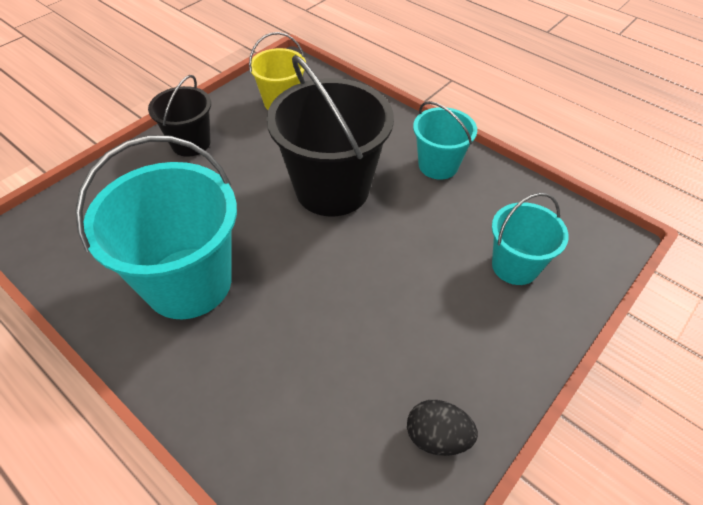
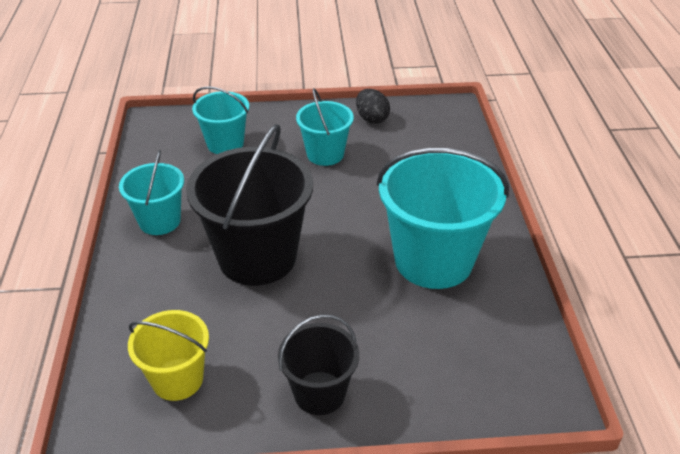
camera: 135 degrees left, 10 degrees down
none -> turquoise bucket [296,88,354,166]

